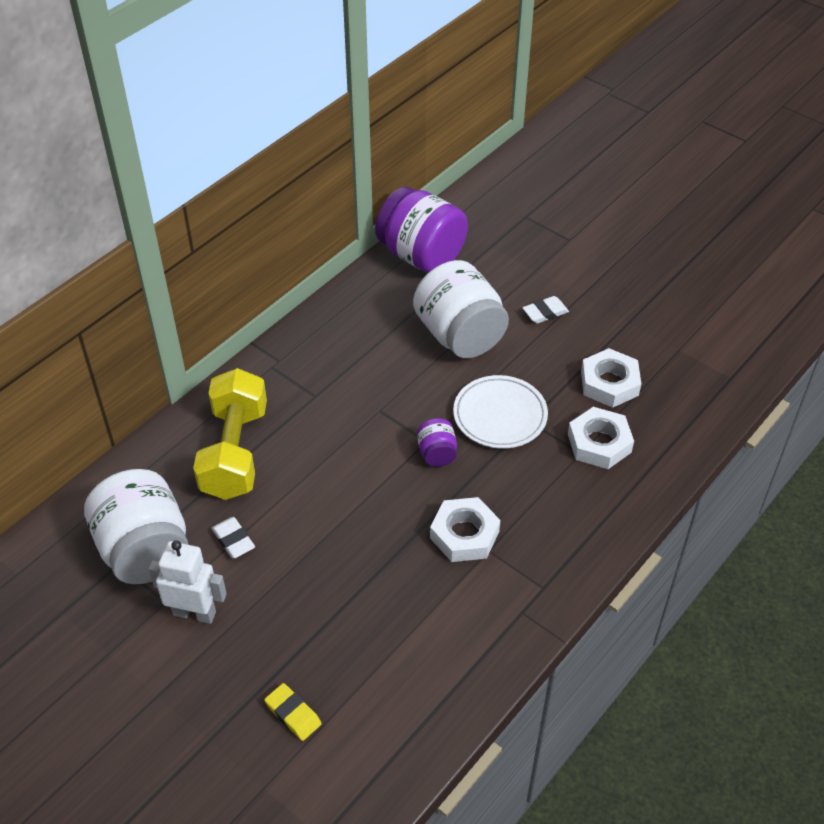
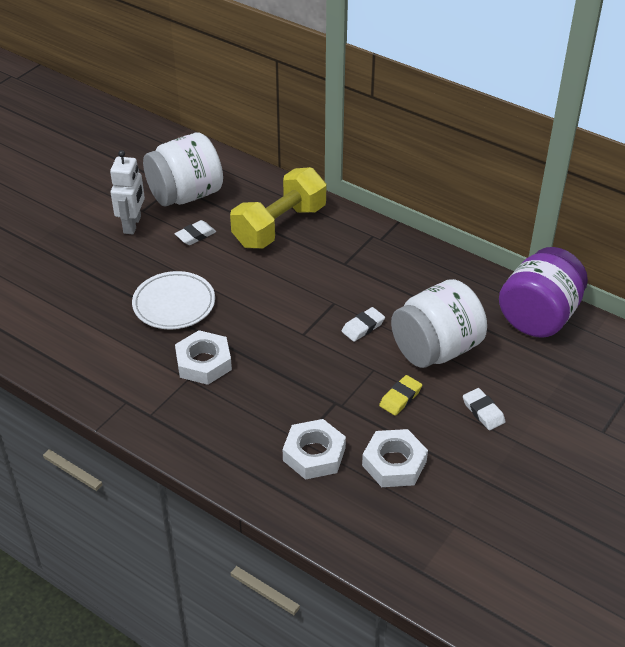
camera: 85 degrees right, 5 degrees down
yellow dumbbell [193,368,267,500] -> yellow dumbbell turned 45 degrees counterclockwise [230,167,326,248]
yellow eraser [264,683,322,741] -> yellow eraser moved to [379,375,422,416]
purple jar [417,418,457,467] -> none
white plate [453,375,548,449] -> white plate moved to [132,271,215,330]
none -> white eraser [341,307,385,342]

